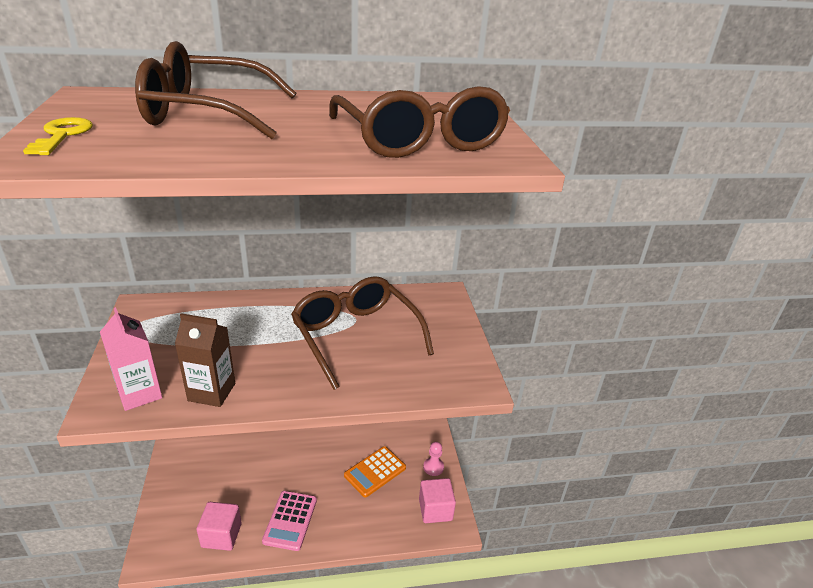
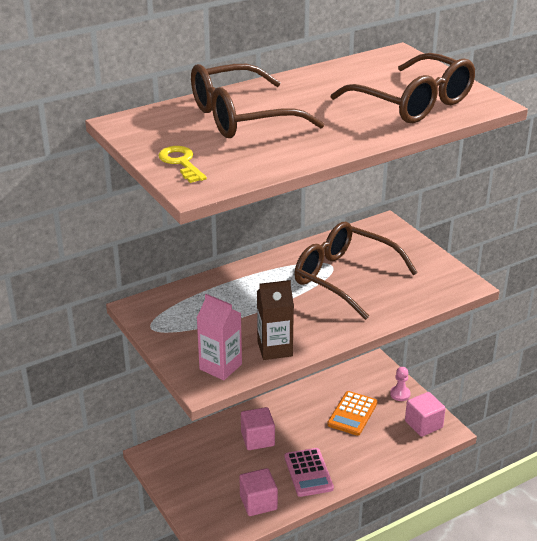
camera: 20 degrees left, 0 degrees up
none -> pink cube [241,407,275,450]

